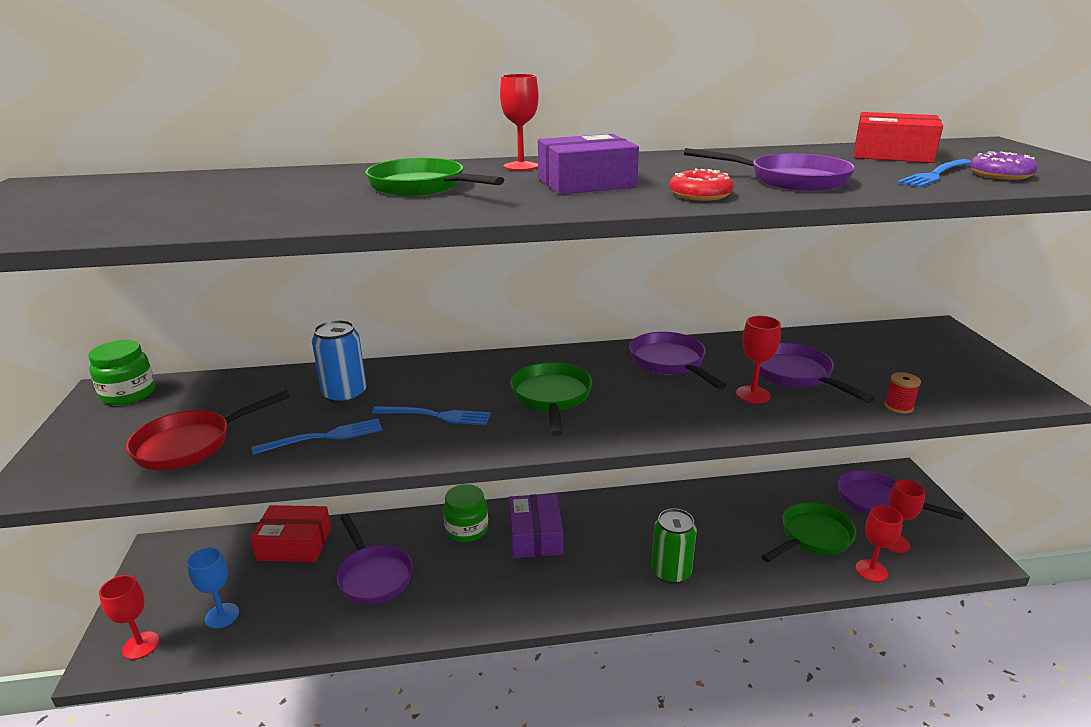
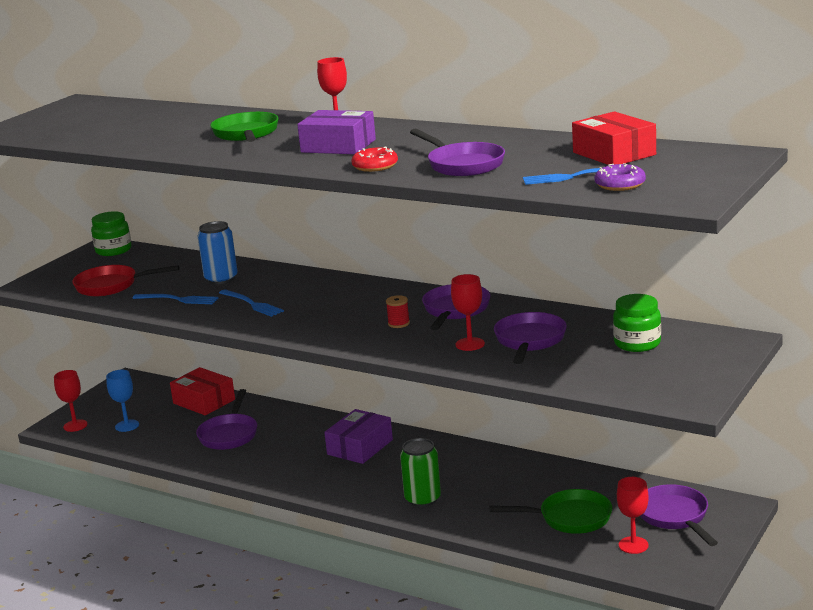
camera: 40 degrees right, 5 degrees down
green jar [443,484,488,542] -> green jar moved to [613,294,661,352]
green pan [510,362,593,436] -> none
red goblet [855,505,903,582] -> none
red spool [884,372,921,414] -> red spool moved to [386,295,410,328]

